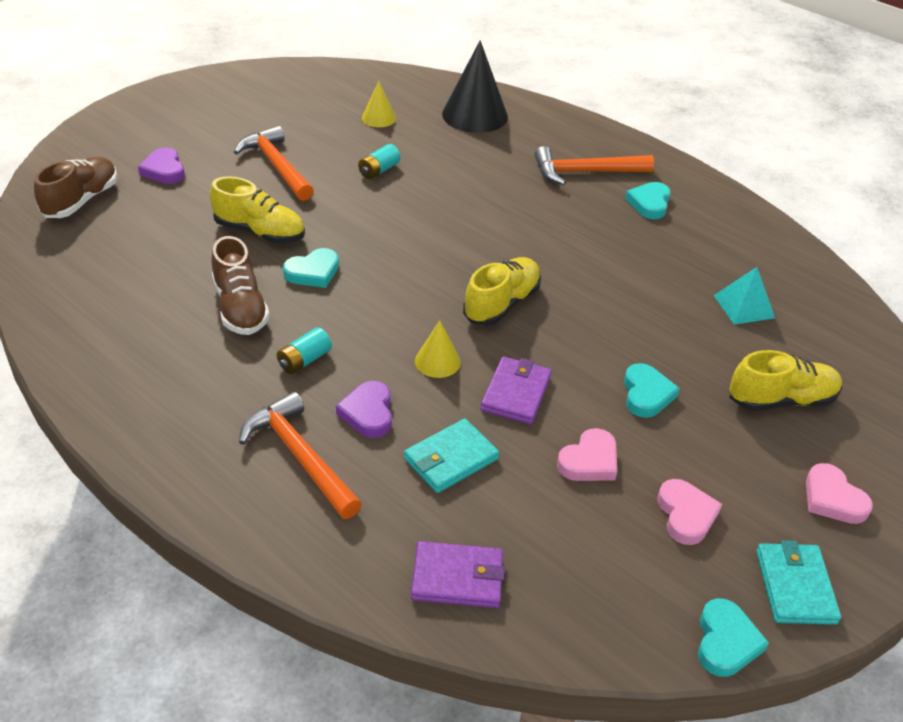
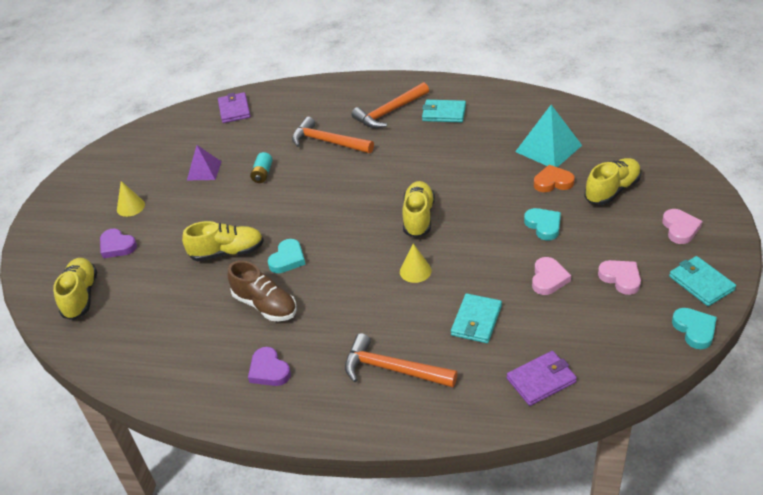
camera: 25 degrees left, 0 degrees up
brown shoe [34,157,117,218] -> yellow shoe [53,258,97,320]
orange hammer [234,125,314,201] -> orange hammer moved to [292,117,374,153]
turquoise battery [277,327,332,374] -> none
purple heart [336,381,392,438] -> purple heart moved to [248,347,291,386]
yellow cone [362,81,396,127] -> yellow cone moved to [117,181,145,217]
black cone [442,40,508,133] -> none
purple wallet [481,356,552,424] -> purple wallet moved to [218,92,251,123]
turquoise heart [625,182,671,219] -> turquoise wallet [422,100,466,122]
turquoise pyramid [714,267,775,325] -> turquoise pyramid [515,105,582,167], size x1.58
pink heart [806,463,873,524] -> pink heart turned 120 degrees counterclockwise [662,209,703,244]
none -> purple pyramid [187,145,222,180]
none -> orange heart [534,165,575,192]

